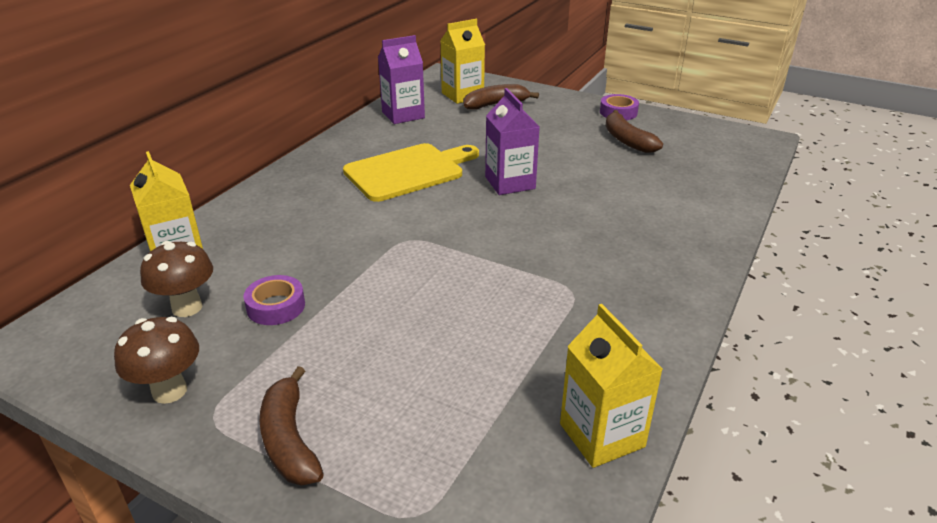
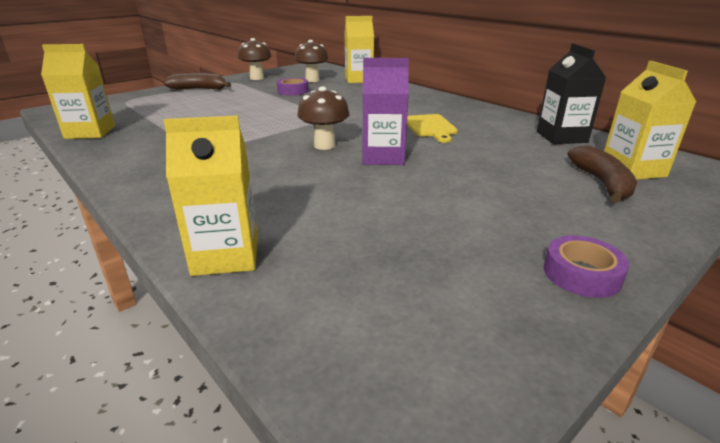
camera: 110 degrees right, 5 degrees down
yellow cutting board [343,143,479,202] -> yellow cutting board [407,114,458,143], size x0.61
purple carton [378,35,425,124] -> black carton [537,44,606,144]
brown banana [605,110,663,153] -> none
none -> yellow carton [163,116,258,276]
none -> brown mushroom [297,86,350,150]

